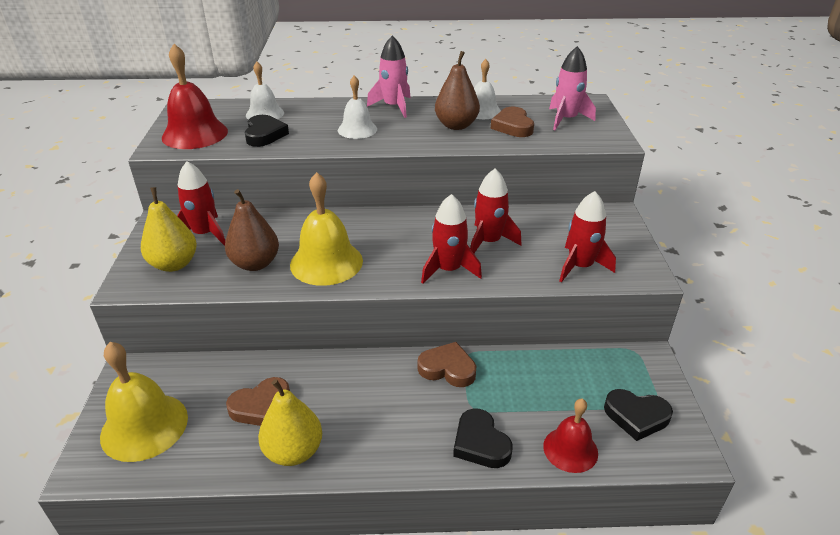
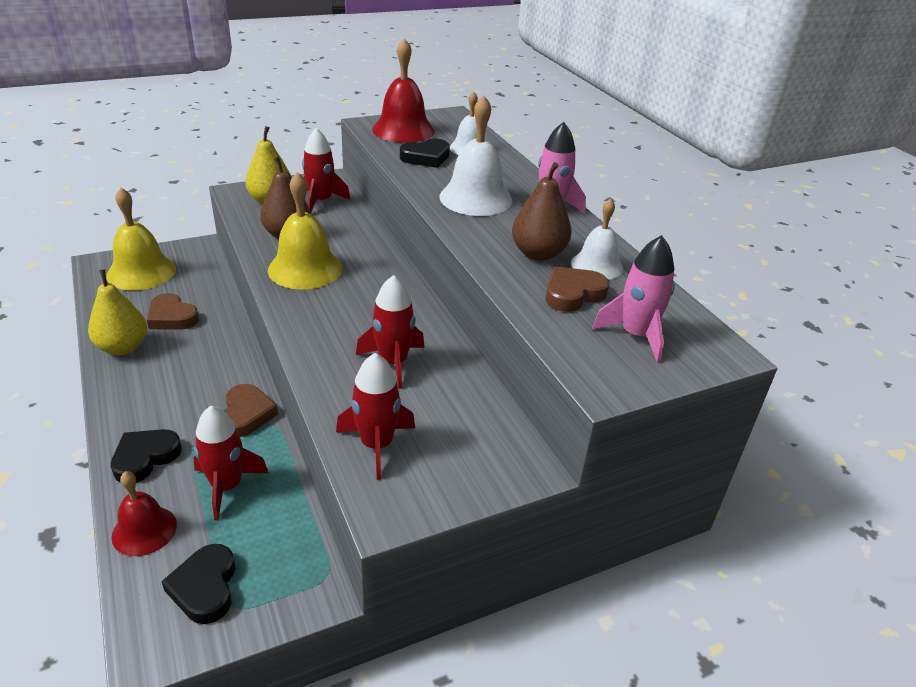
camera: 65 degrees right, 0 degrees up
white bell [338,76,377,139] -> white bell [439,96,512,216], size x1.59
red rocket [421,194,482,284] -> red rocket moved to [193,406,269,521]

